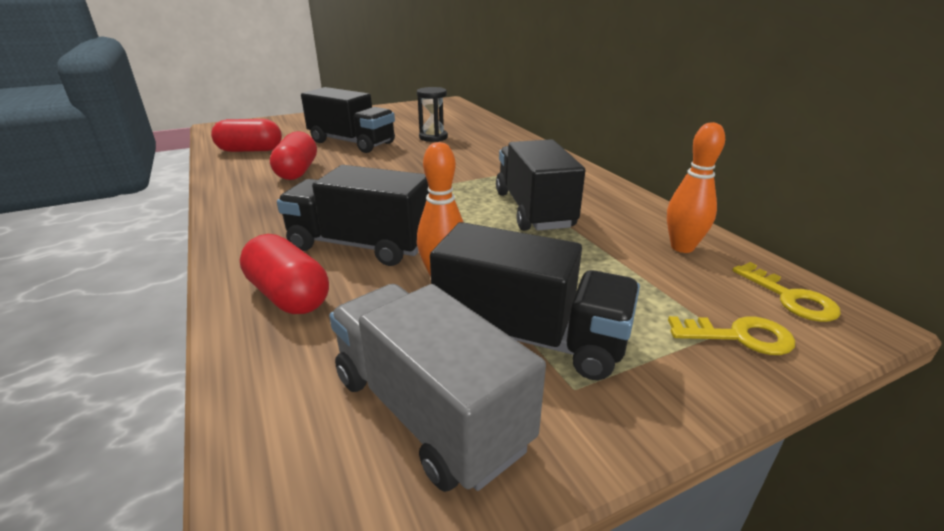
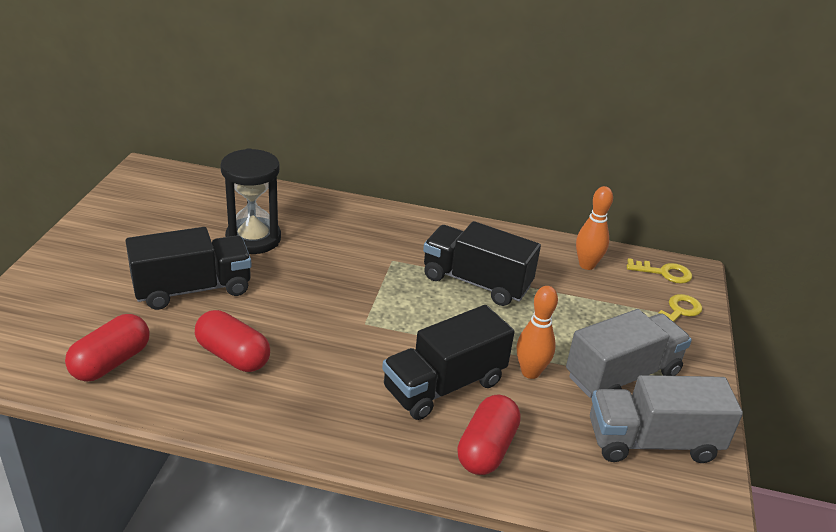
camera: 55 degrees left, 5 degrees up
red capsule [240,234,329,314] -> red capsule turned 60 degrees counterclockwise [457,395,521,475]
black hourglass [417,87,448,142] -> black hourglass [220,148,281,254], size x1.59
black truck [430,222,640,380] -> grey truck [566,309,692,398]

